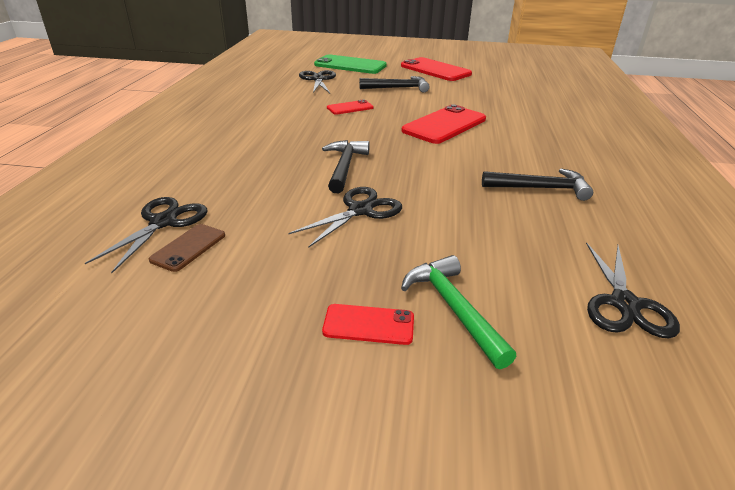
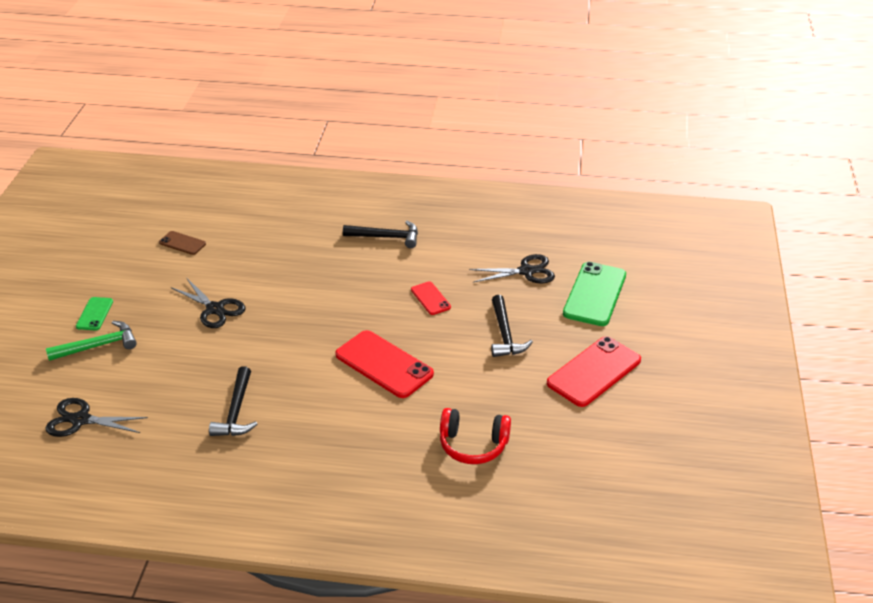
camera: 90 degrees right, 5 degrees up
black scissors [85,197,208,273] -> none
black hammer [322,140,370,193] -> black hammer moved to [343,221,418,248]
red phone [322,304,414,345] -> green phone [76,297,113,330]
none -> red headphones [440,408,511,464]

